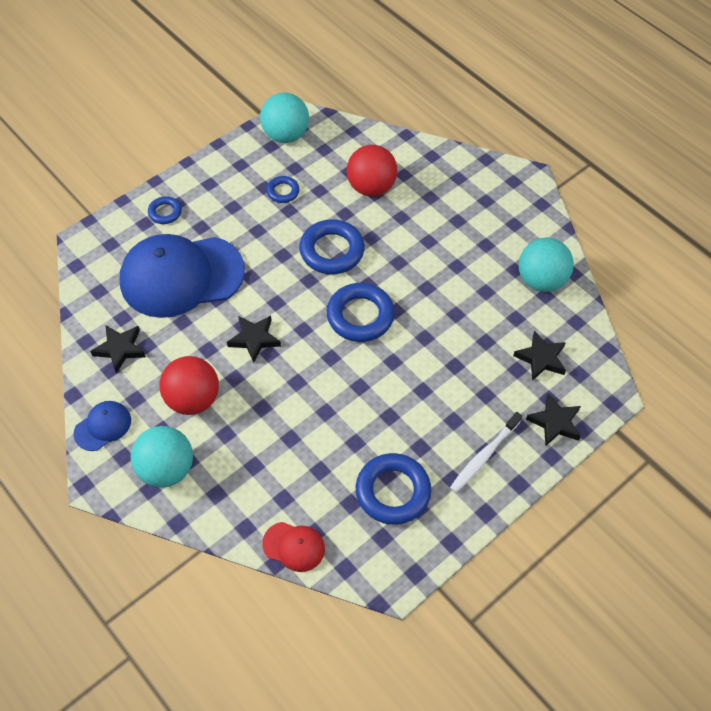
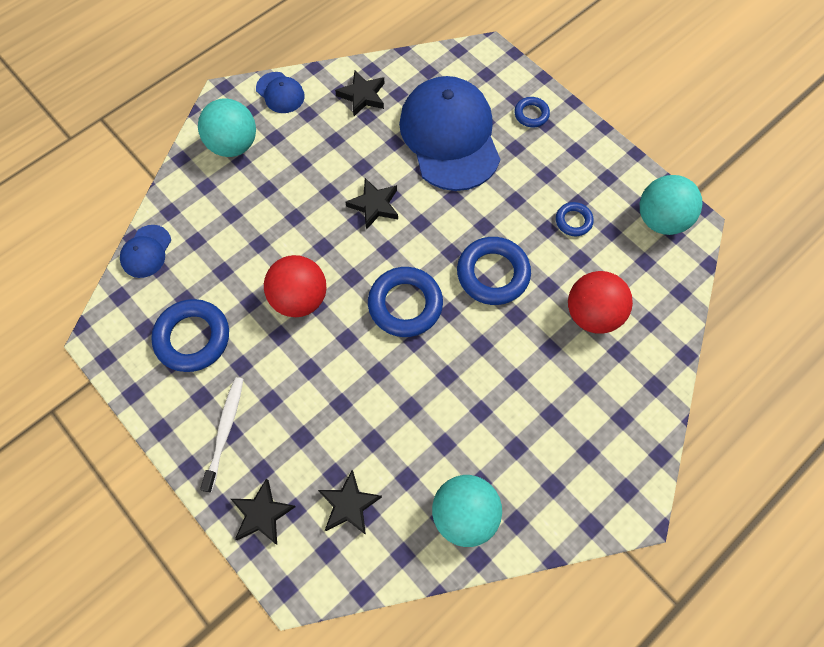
camera: 90 degrees right, 10 degrees up
red ball [160,356,219,415] -> red ball moved to [264,255,326,317]
red cap [262,522,325,572] -> blue cap [120,225,171,278]
white toothbrush [450,412,522,493] -> white toothbrush turned 60 degrees clockwise [200,377,243,492]

